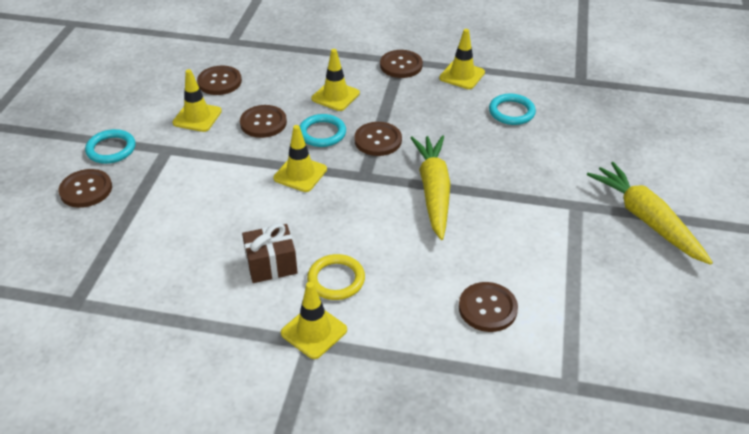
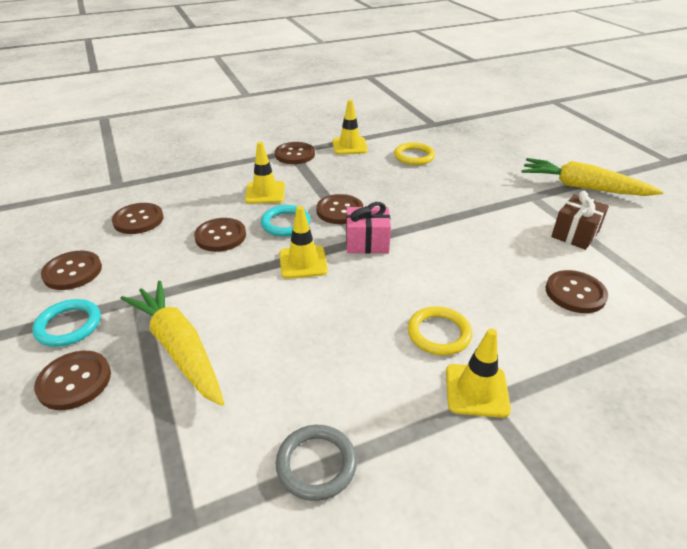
camera: 35 degrees left, 5 degrees down
yellow traffic cone [172,69,222,132] -> none
brown gift [242,223,298,283] -> brown gift moved to [551,191,609,250]
yellow carrot [410,135,451,240] -> yellow carrot moved to [120,281,224,406]
turquoise ring [489,94,536,125] -> yellow ring [394,142,435,165]
none -> brown button [41,250,102,290]
none -> grey ring [276,425,357,501]
none -> pink gift [346,202,391,253]

